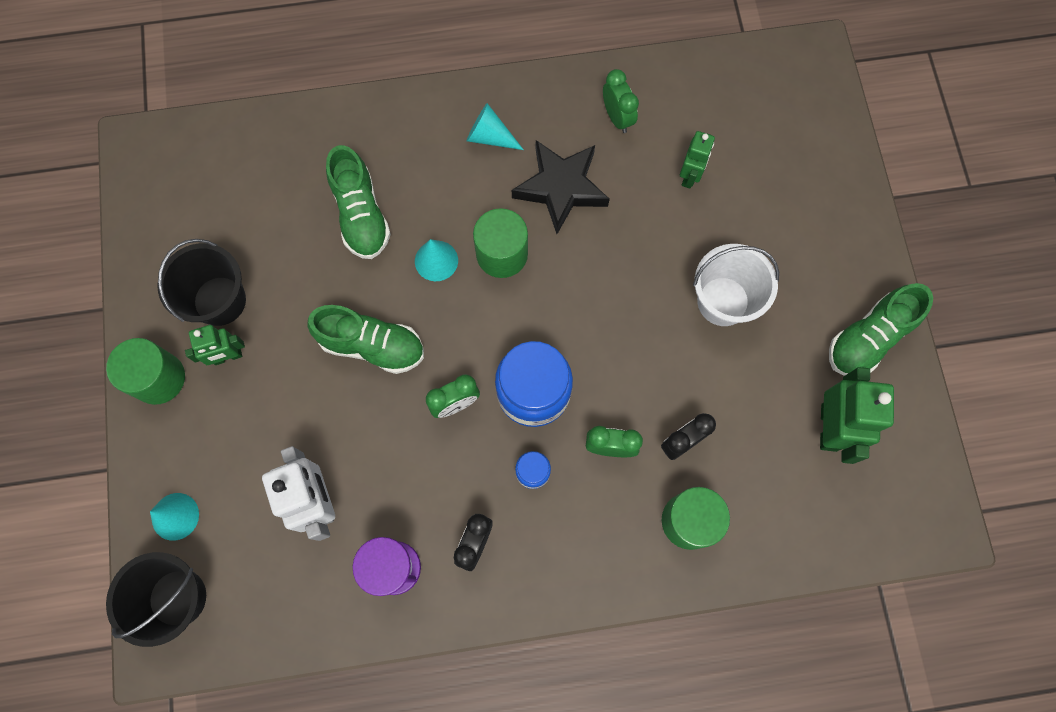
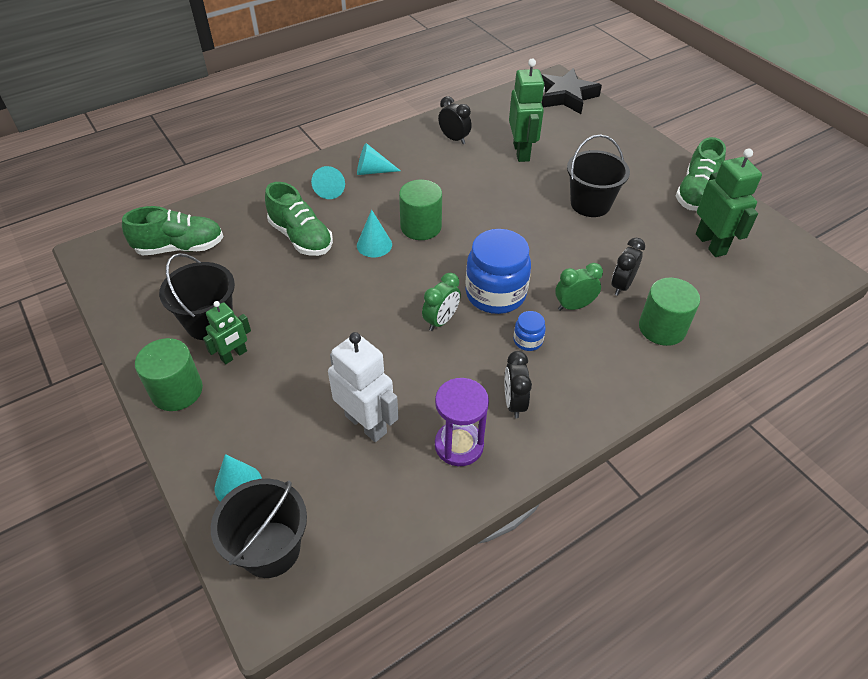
camera: 25 degrees left, 25 degrees down
green shoe [307,305,424,374] -> green shoe moved to [122,206,224,256]
black star [512,140,610,234] -> black star moved to [541,68,602,114]
green clock [603,69,639,133] -> black clock [438,96,472,144]
green robot [680,131,715,189] -> green robot [509,59,545,162], size x1.65
white bucket [693,244,779,326] -> black bucket [567,134,630,217]
none -> turquoise cone [311,166,345,199]

